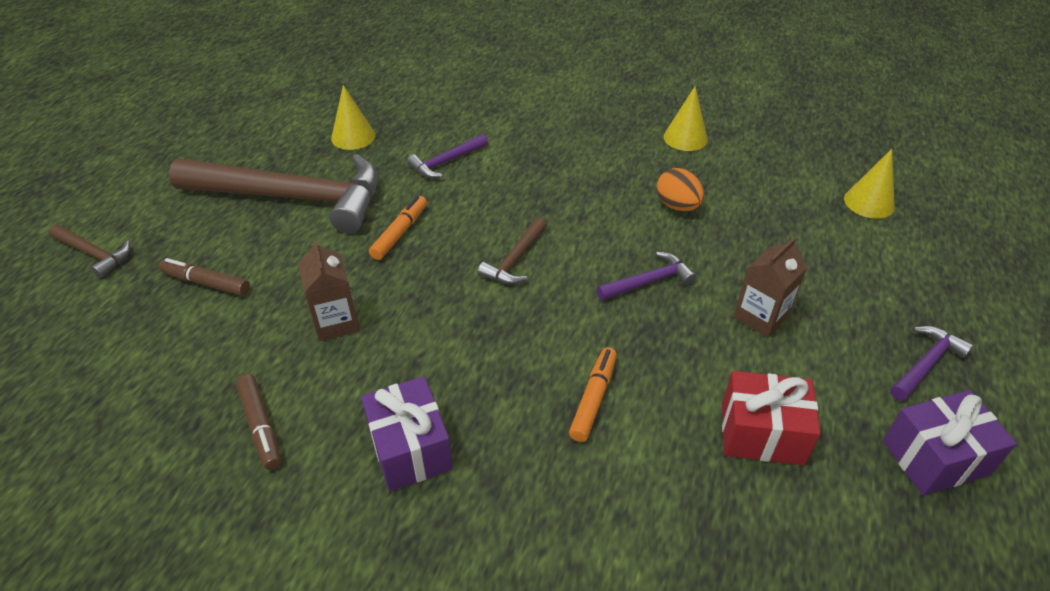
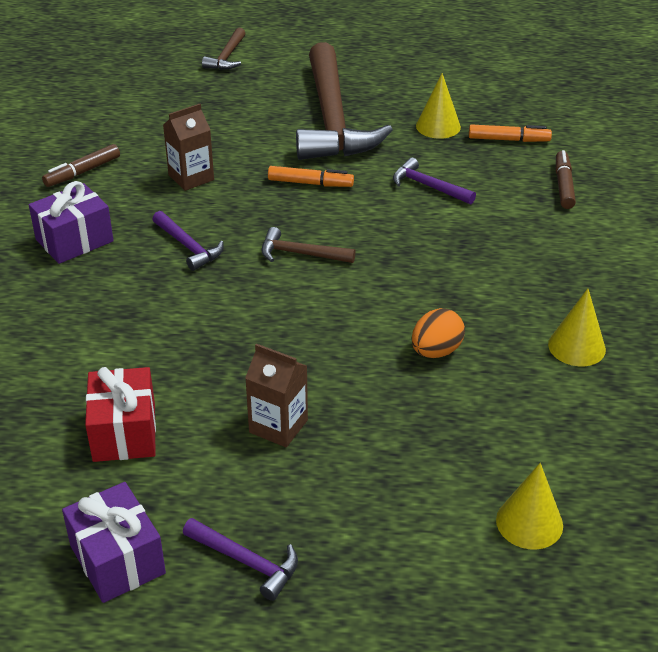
camera: 75 degrees right, 5 degrees down
brown marker [159,258,250,296] -> brown marker moved to [556,150,576,209]
orange marker [569,347,617,442] -> orange marker moved to [469,124,552,142]
purple hammer [597,252,697,301] -> purple hammer moved to [152,211,224,271]

